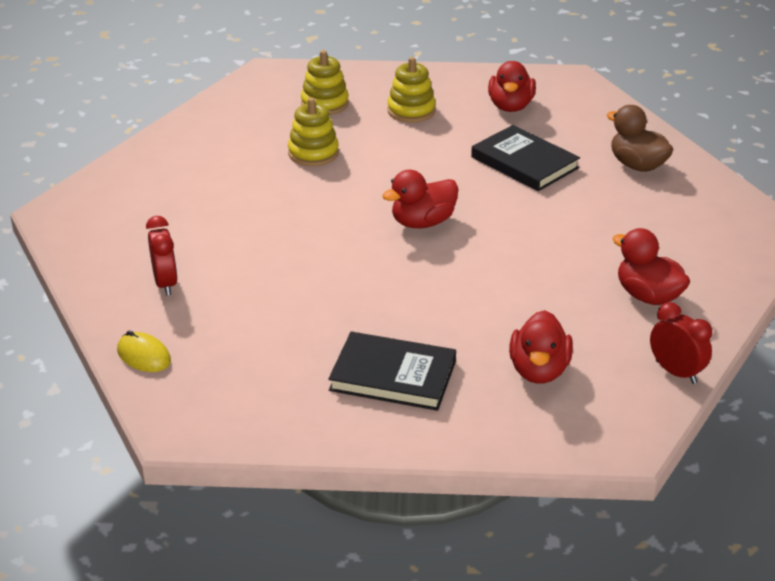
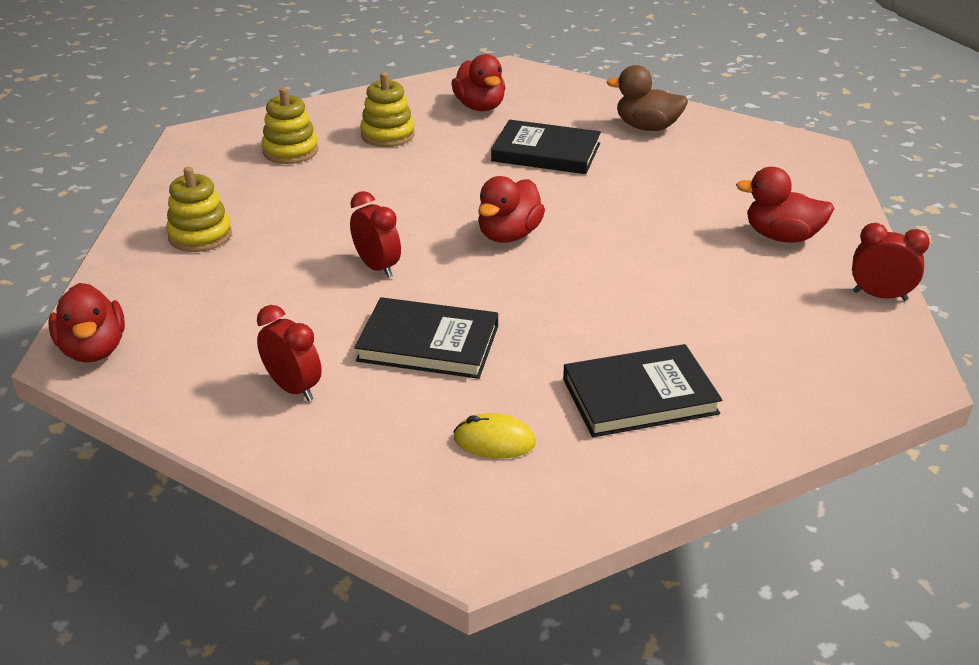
camera: 30 degrees left, 0 degrees up
yellow mouse [117,330,171,372] -> yellow mouse moved to [453,413,536,459]
yellow stacking toy [288,97,339,166] -> yellow stacking toy moved to [166,167,232,252]
red duck [509,310,573,384] -> red duck moved to [48,283,125,363]
none -> red clock [350,191,401,278]
none -> black book [354,297,498,379]

